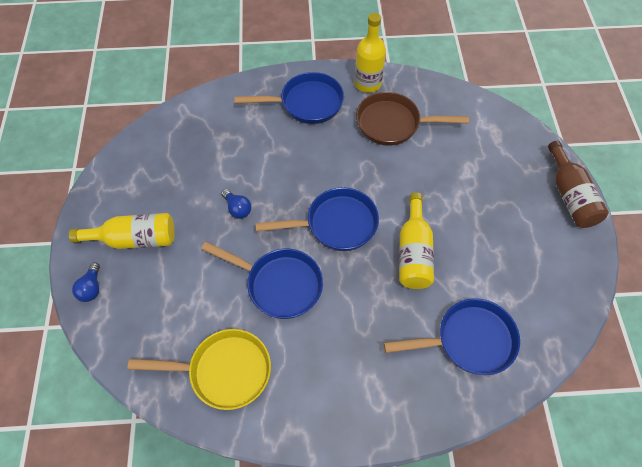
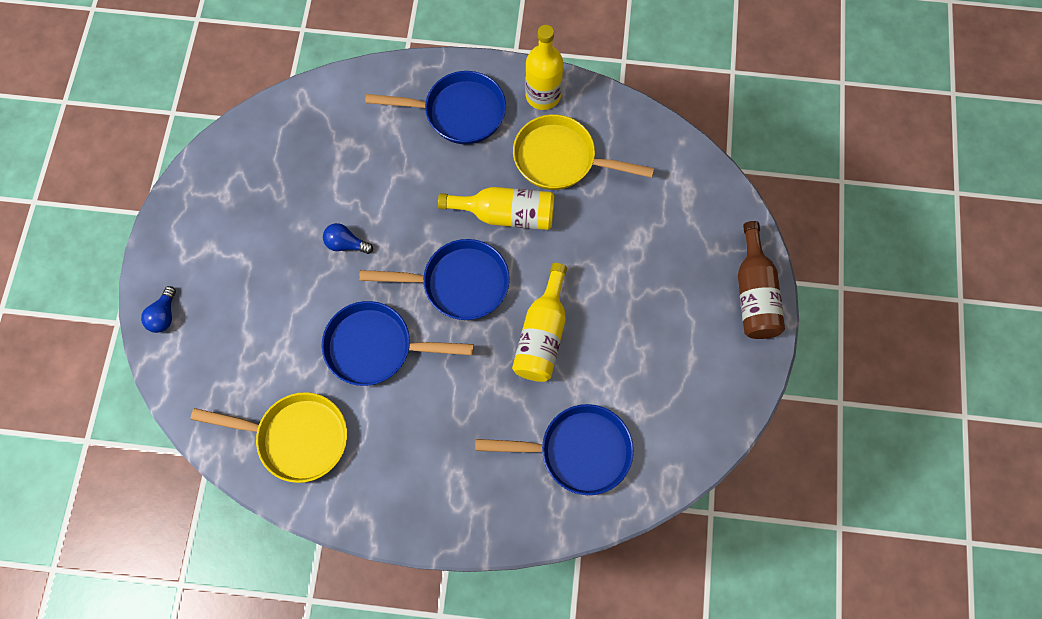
camera: 10 degrees right, 10 degrees up
yellow bottle [69,213,175,249] -> yellow bottle moved to [438,187,555,230]
blue pan [201,242,323,319] -> blue pan turned 150 degrees clockwise [321,301,474,386]
blue light bulb [221,189,251,219] -> blue light bulb turned 135 degrees clockwise [323,223,373,254]
brown pan [356,92,469,146] -> yellow pan [513,114,654,190]

